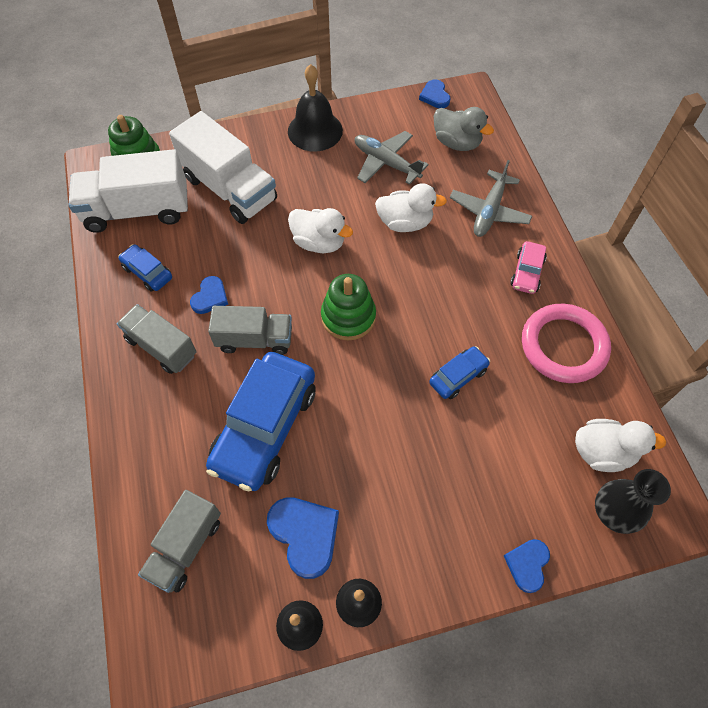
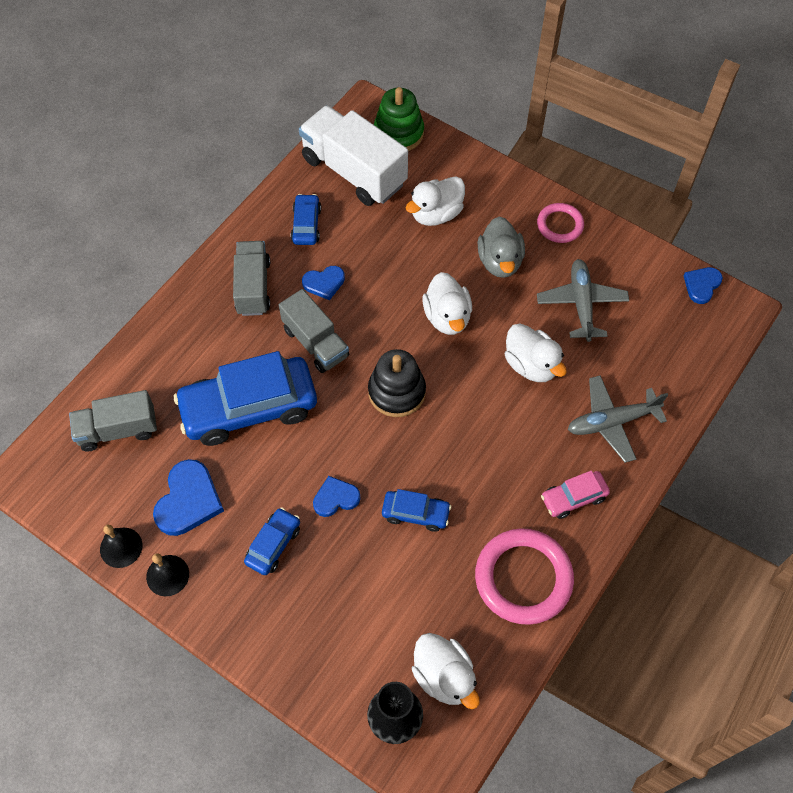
camera: 50 degrees right, 0 degrees up
white truck [169,111,277,224] -> white duck [406,176,465,226]
black bell [288,64,343,152] -> pink ring [537,203,584,243]
green stacking toy [321,274,376,340] -> black stacking toy [368,349,426,417]
grey duck [434,107,494,151] -> grey duck moved to [478,216,525,278]
blue heart [504,539,550,593] -> blue heart moved to [313,476,361,517]
none -> blue car [244,508,300,575]

